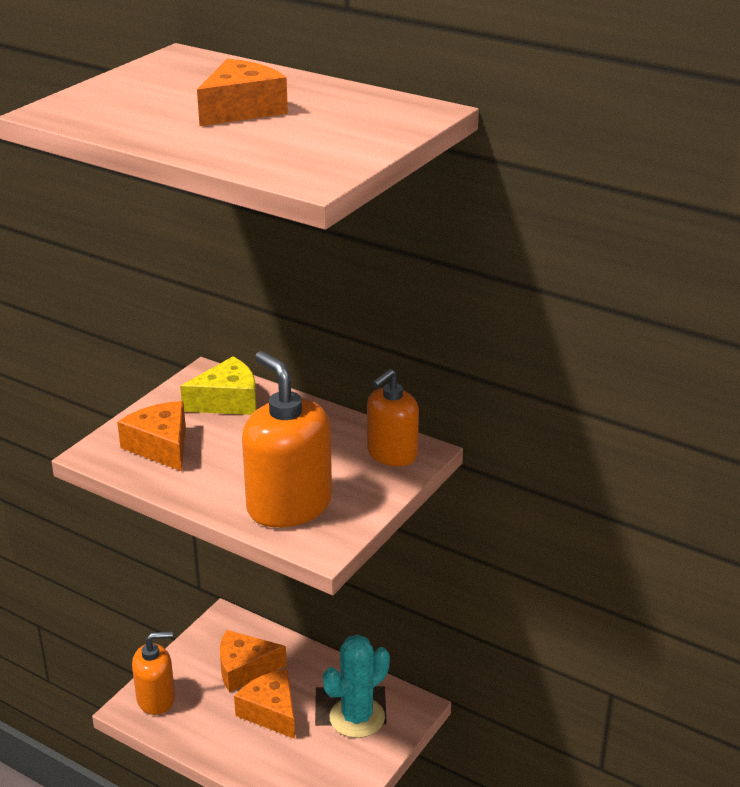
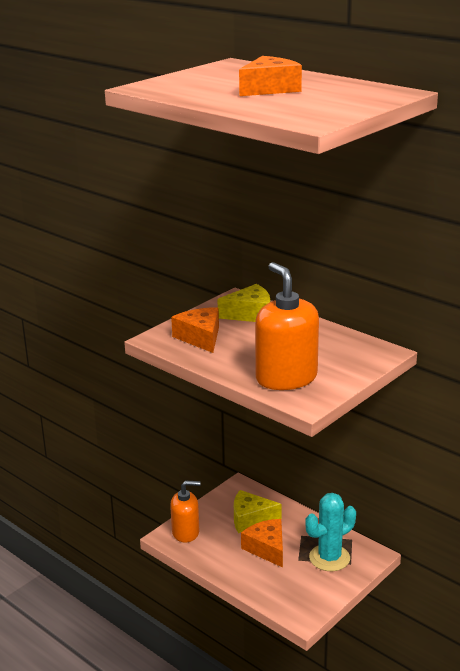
camera: 10 degrees right, 5 degrees down
orange cheese [220,630,287,692] -> yellow cheese [234,490,282,533]
orange soap dispenser [367,369,419,466] -> none

